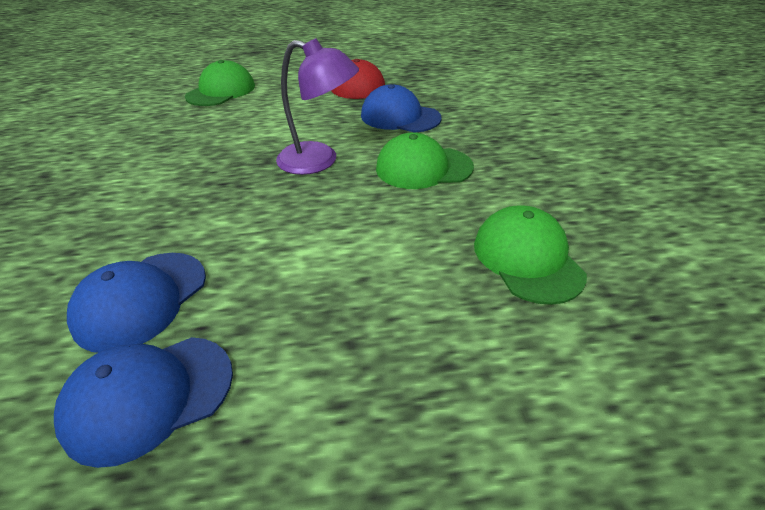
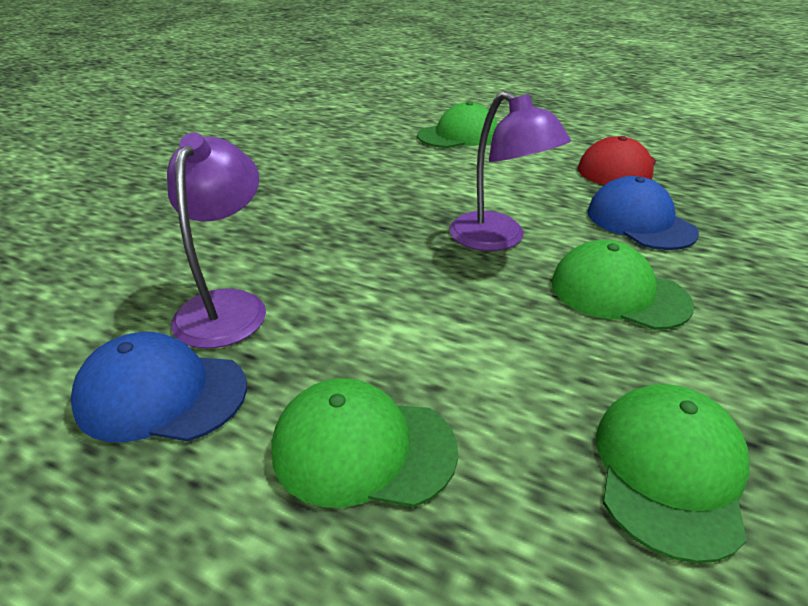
camera: 35 degrees right, 5 degrees down
blue cap [67,253,206,353] -> purple lamp [167,133,266,348]
none -> green cap [272,378,458,508]

